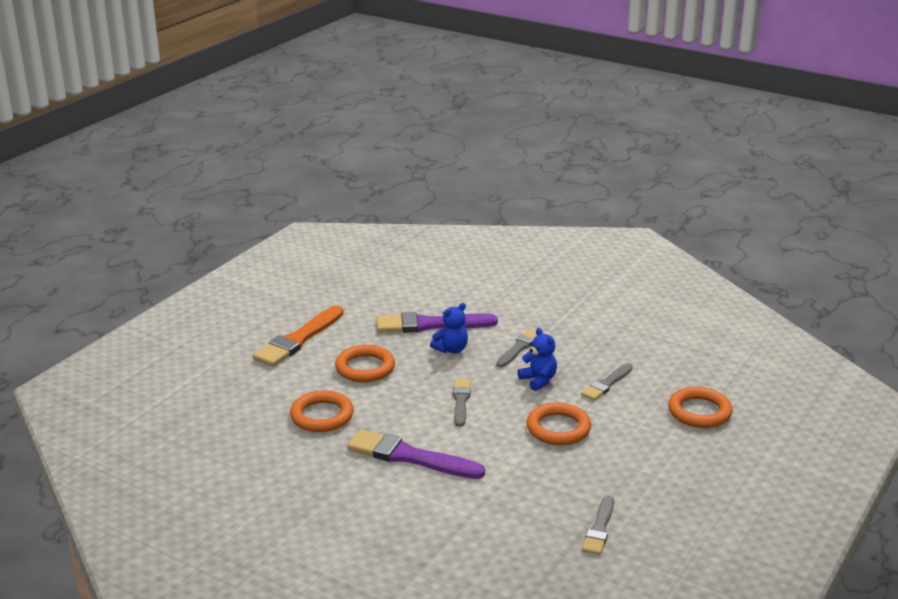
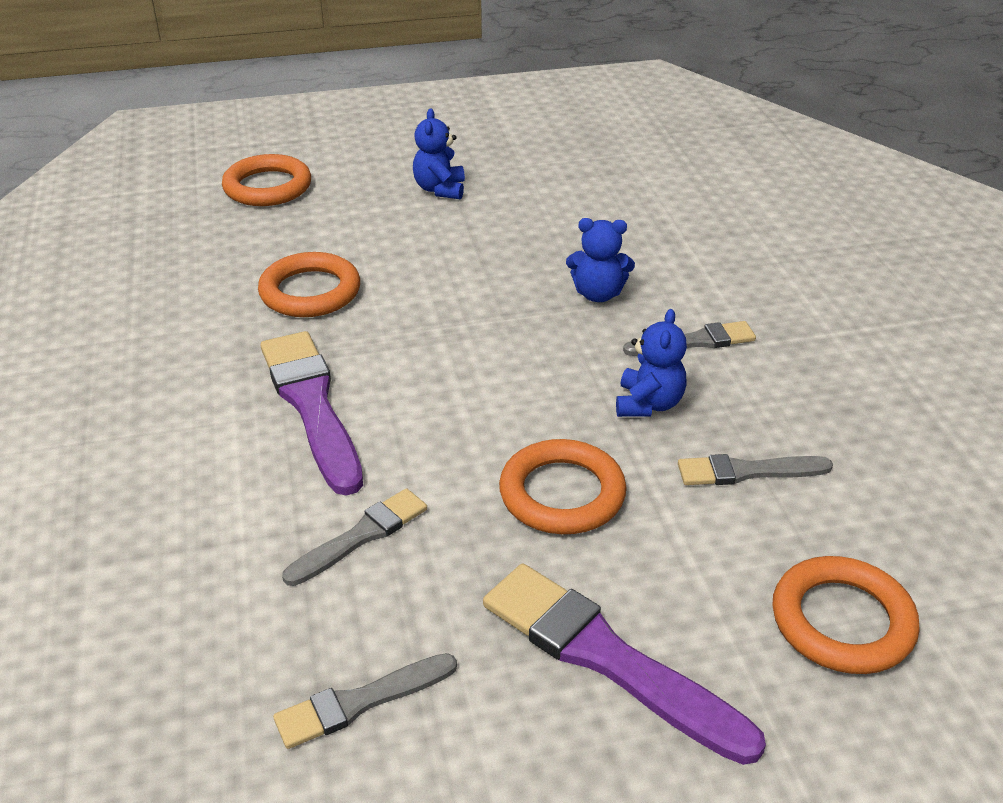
camera: 45 degrees right, 10 degrees up
orange brush [253,305,344,367] -> blue teddy bear [413,109,465,199]
orange ring [335,345,395,382] -> orange ring moved to [222,154,311,206]
purple brush [377,312,498,333] -> purple brush moved to [483,564,766,765]
grey brush [453,379,471,427] -> grey brush moved to [282,488,427,586]

